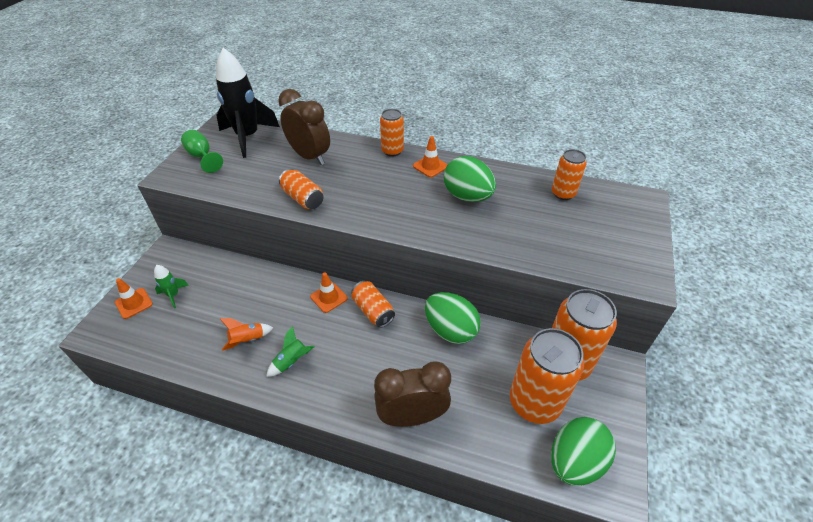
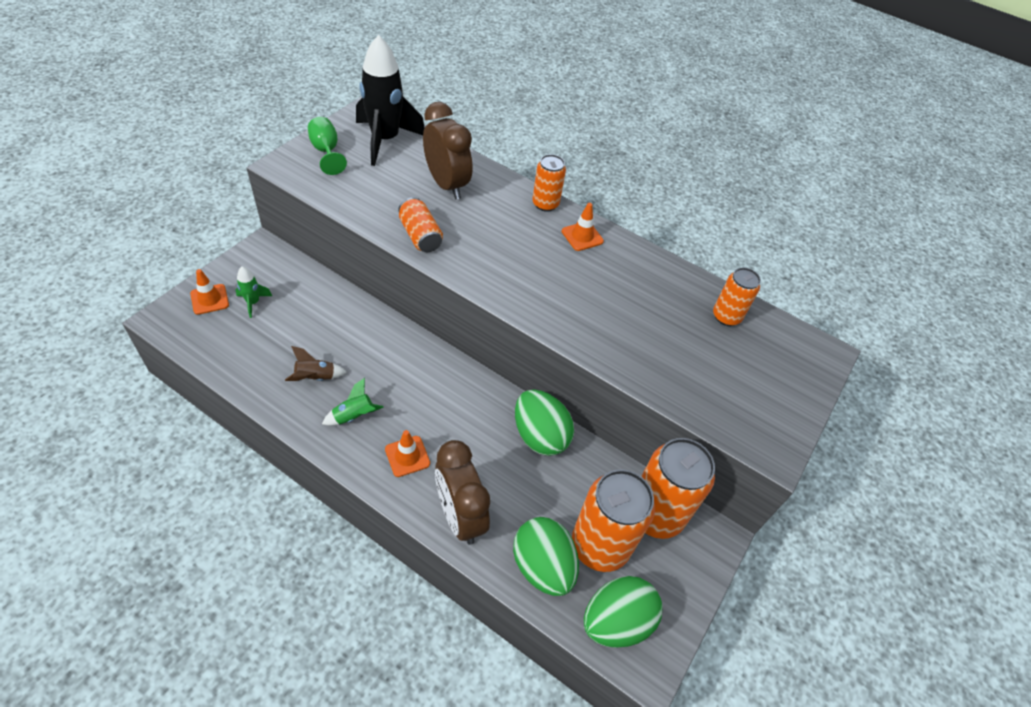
camera: 10 degrees right, 5 degrees up
orange rocket [220,318,273,351] -> brown rocket [285,346,347,381]
orange traffic cone [310,272,348,313] -> orange traffic cone moved to [385,430,430,477]
orange can [351,281,395,328] -> none
brown clock [374,362,451,427] -> brown clock turned 120 degrees counterclockwise [435,440,490,545]
green egg [444,156,496,202] -> green egg moved to [513,517,579,596]

